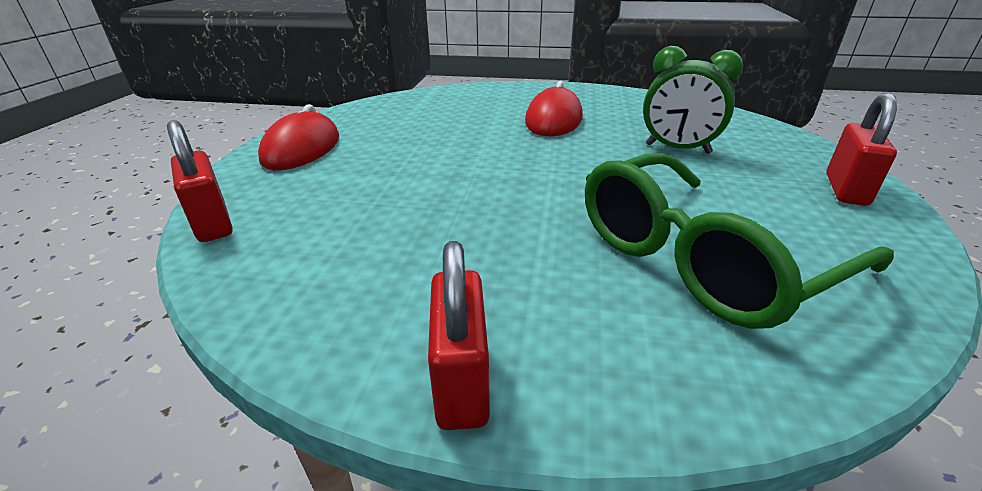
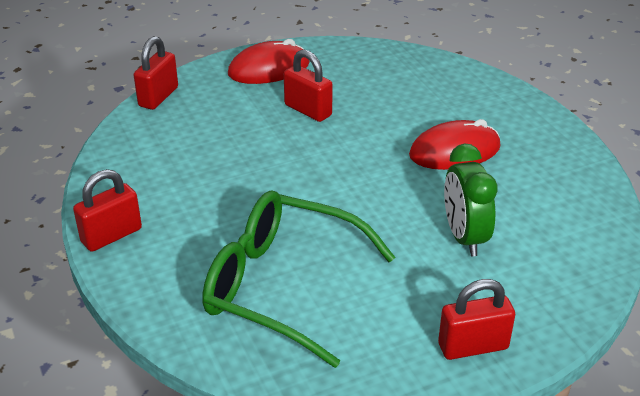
camera: 55 degrees right, 5 degrees up
none -> red padlock [284,49,333,122]

